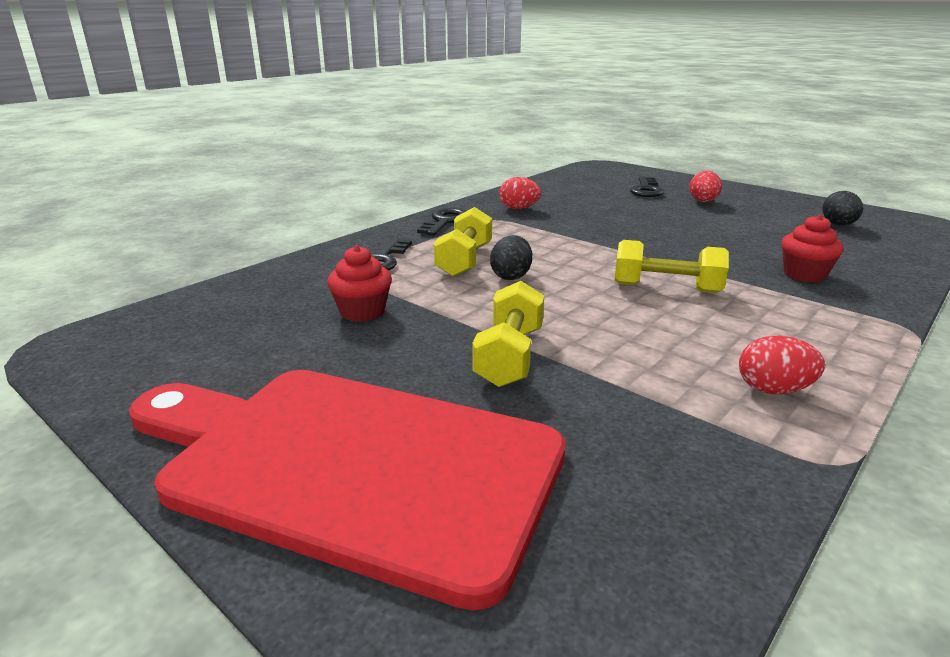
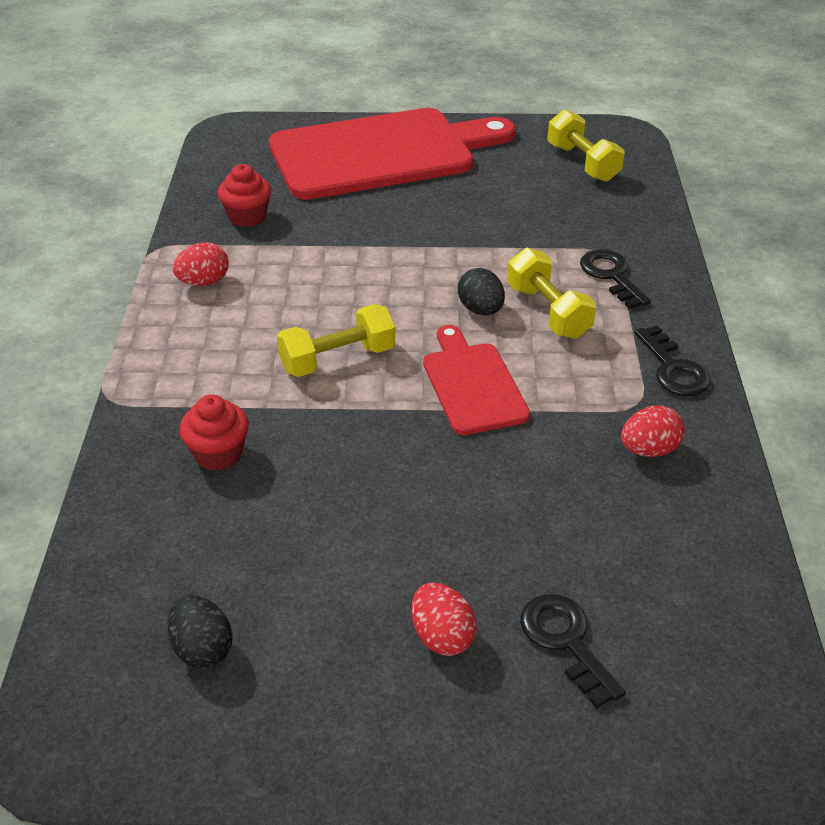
camera: 140 degrees right, 15 degrees up
red cupcake [327,245,392,322] -> red cupcake moved to [218,164,271,227]
yellow dumbbell [473,281,544,387] -> yellow dumbbell moved to [547,109,624,182]
none -> red cutting board [423,325,530,435]

